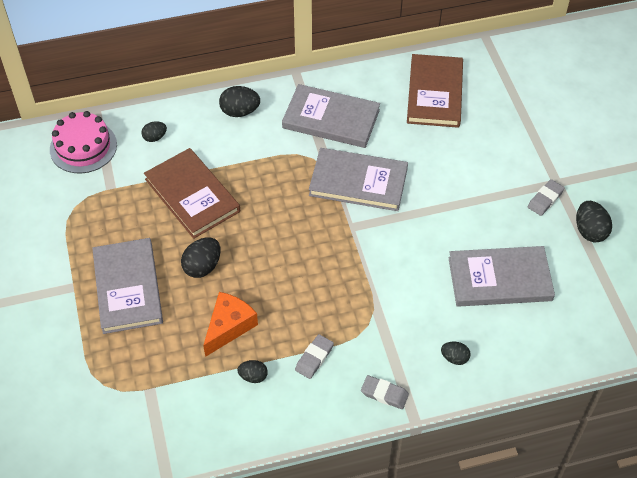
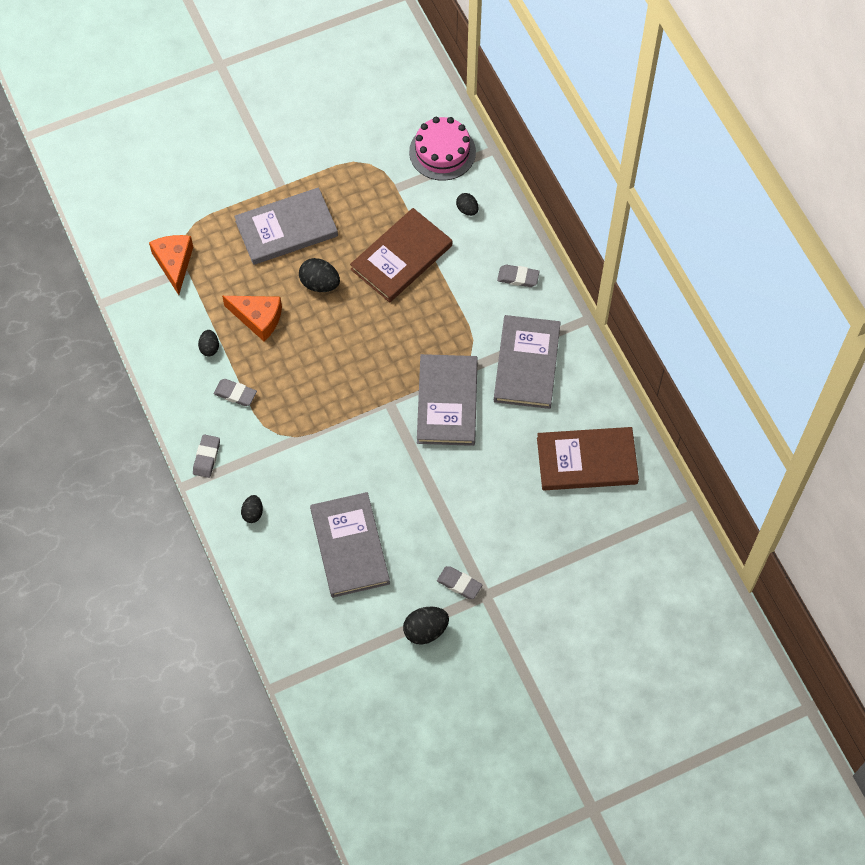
camera: 80 degrees right, 10 degrees up
black egg [219,86,260,117] -> grey eraser [497,265,540,287]
none -> orange cheese [149,235,193,295]

